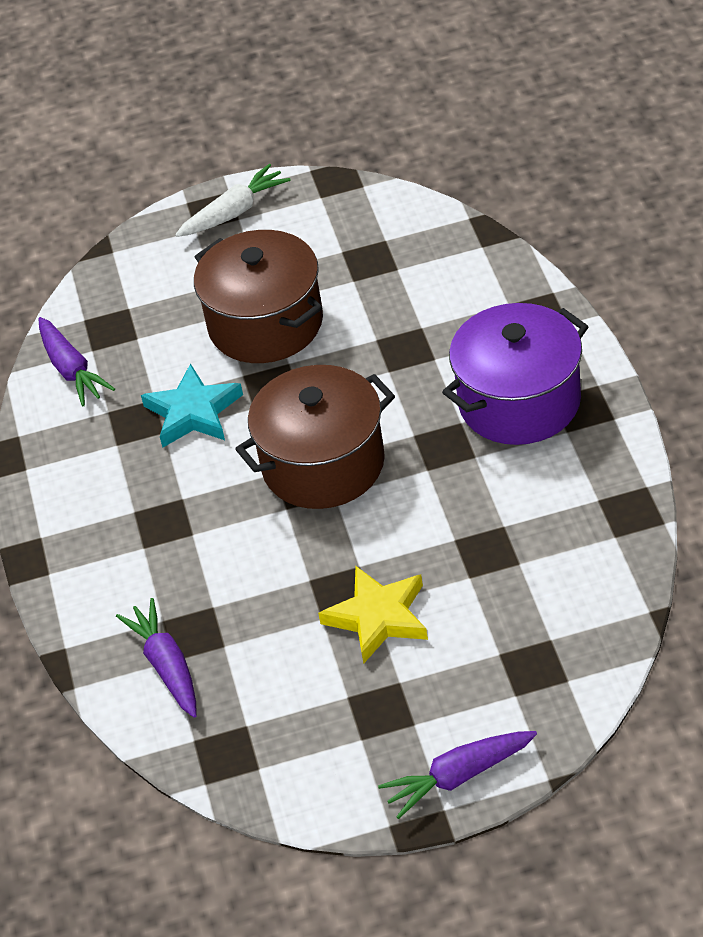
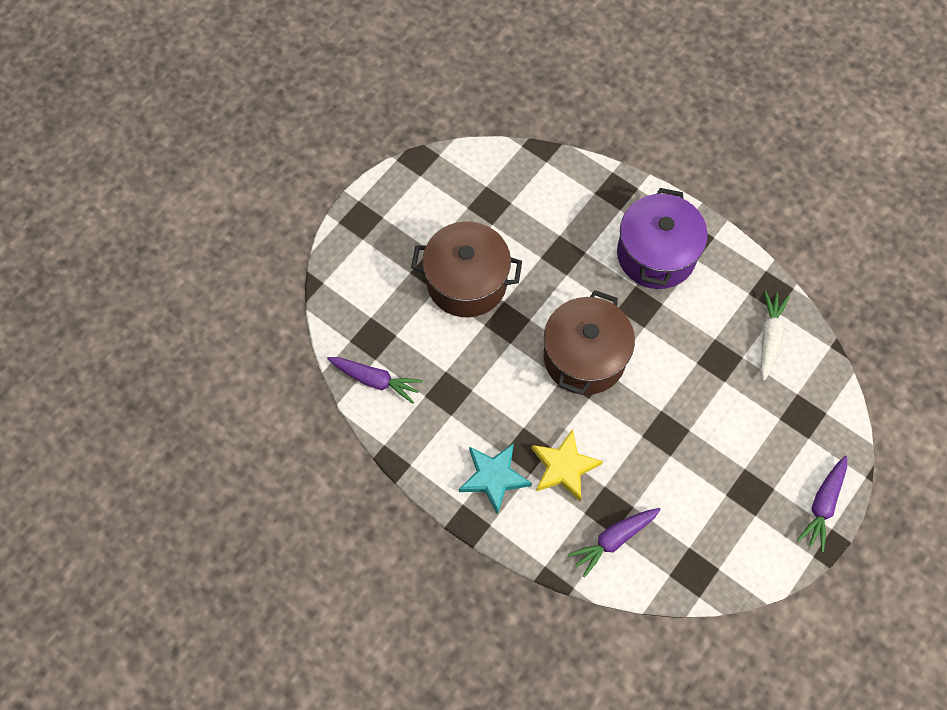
camera: 45 degrees left, 20 degrees up
purple carrot [116,598,197,718] -> purple carrot turned 60 degrees counterclockwise [568,508,661,578]
turquoise star [141,363,243,448] -> turquoise star moved to [459,443,532,515]
white carrot [175,164,291,237] -> white carrot moved to [760,290,790,381]
yellow star [318,566,428,664] -> yellow star moved to [531,429,603,501]

